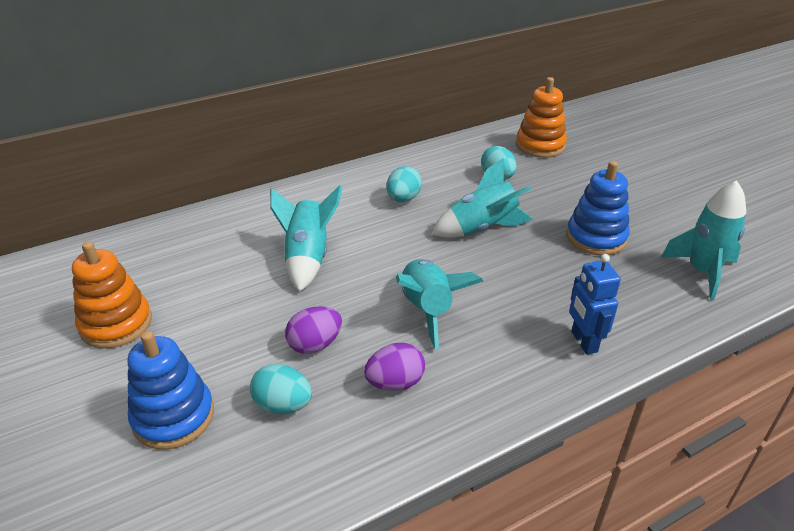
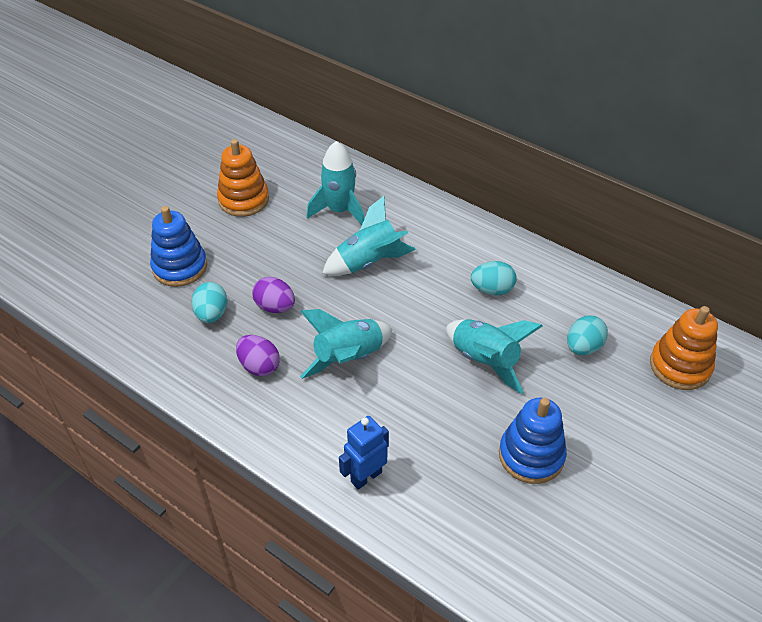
camera: 65 degrees right, 10 degrees up
turquoise rocket [661,180,746,300] -> turquoise rocket moved to [307,141,364,225]

